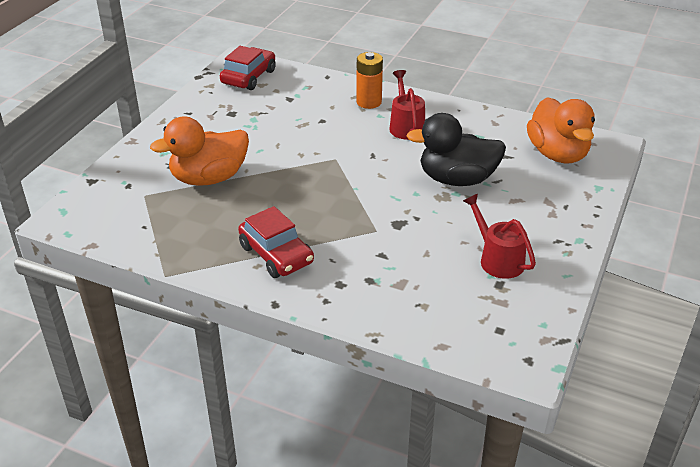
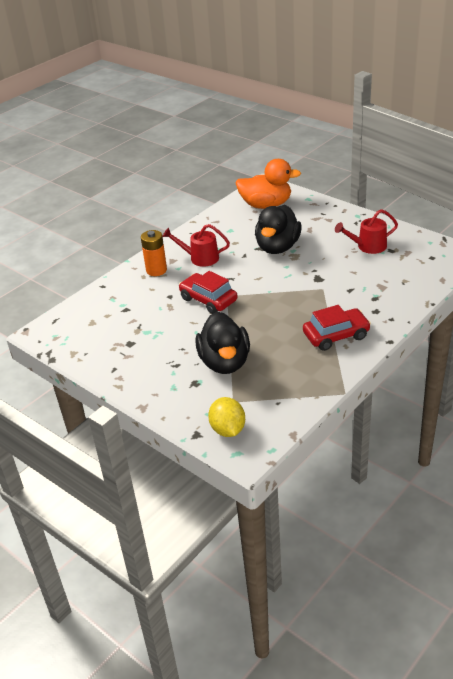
camera: 70 degrees left, 0 degrees up
orange duck [150,117,249,185] -> black duck [195,312,250,374]
red car [220,46,276,90] -> red car moved to [179,271,238,314]
none -> yellow lemon [208,397,245,437]

